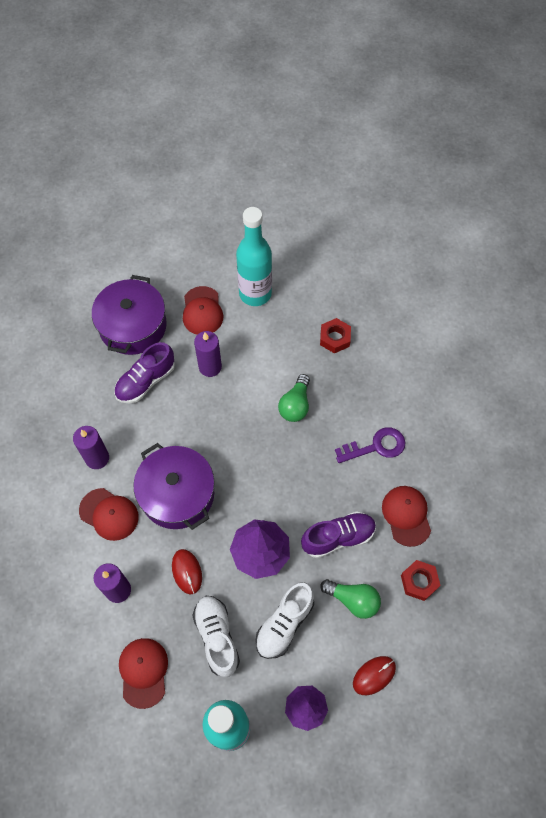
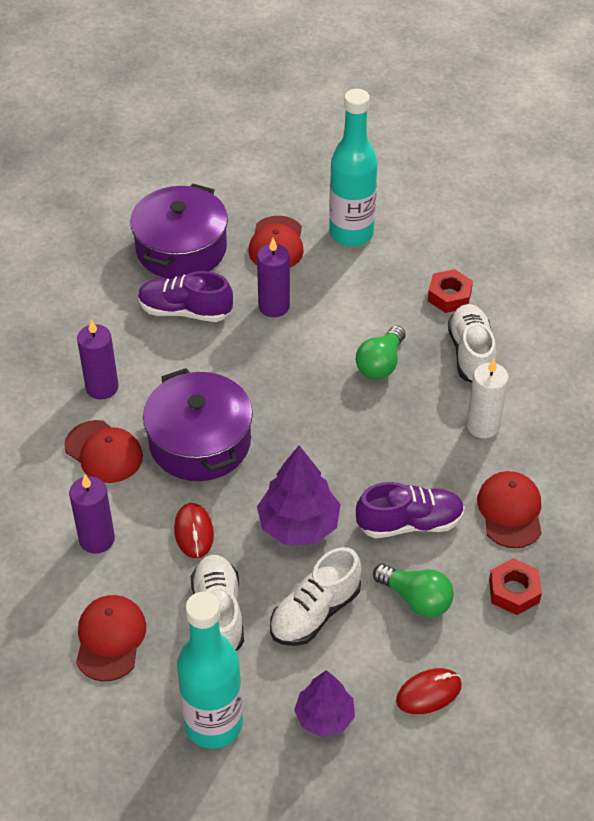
camera: 10 degrees right, 15 degrees down
purple shoe [114,342,175,404] -> purple shoe turned 45 degrees clockwise [138,271,233,322]
purple key [335,427,406,463] -> white candle [467,359,509,438]
none -> white shoe [448,304,496,383]

